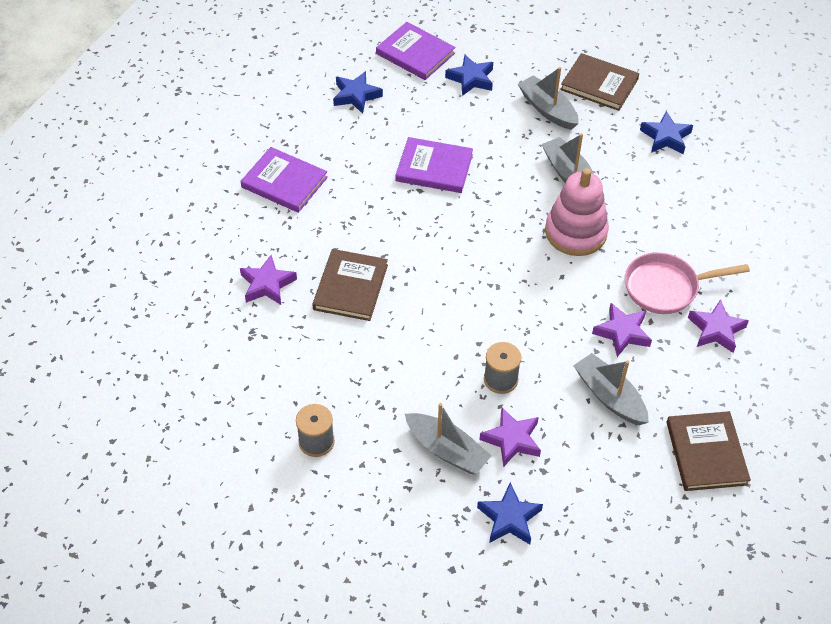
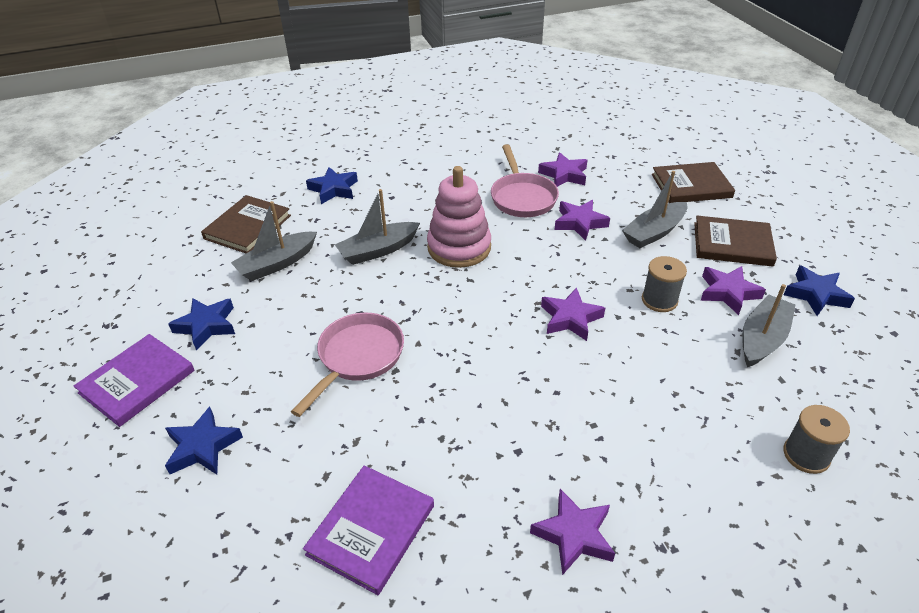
camera: 90 degrees left, 10 degrees down
brown book [312,249,388,321] -> brown book moved to [694,216,777,267]
purple book [396,137,473,193] -> pink pan [291,313,404,417]
none -> purple star [541,288,605,341]

